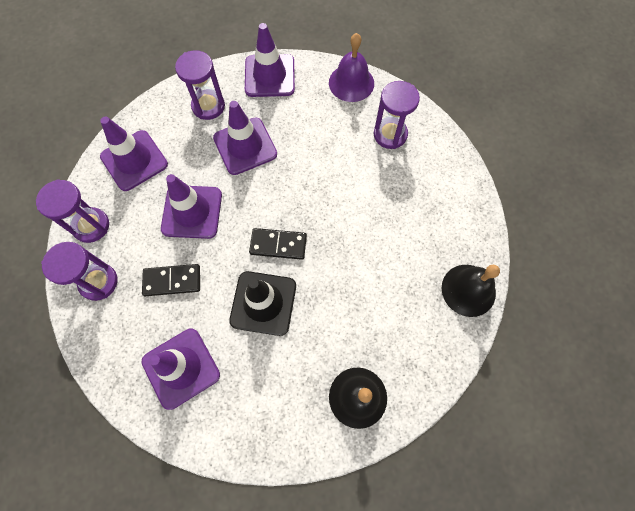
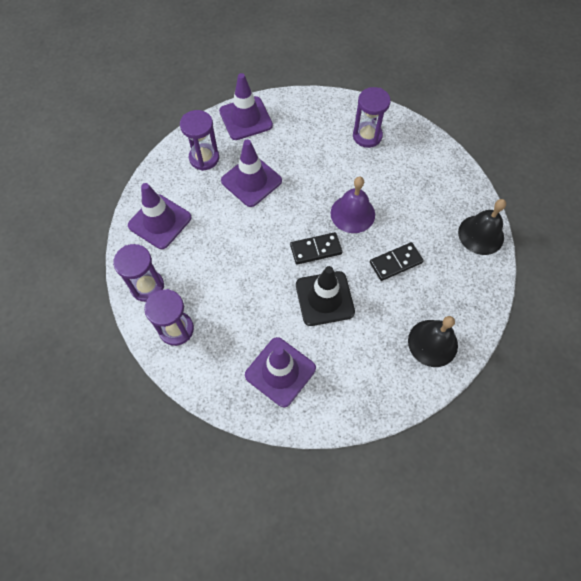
camera: 20 degrees left, 5 degrees down
black domino [142,264,200,296] -> black domino moved to [370,242,424,281]
purple traffic cone [161,174,222,239] -> none
purple bell [329,33,374,102] -> purple bell moved to [331,177,375,233]

